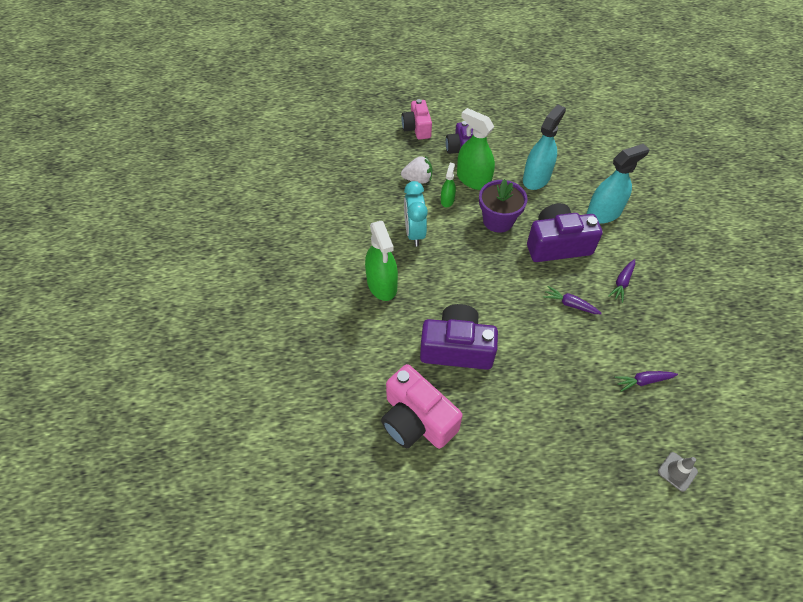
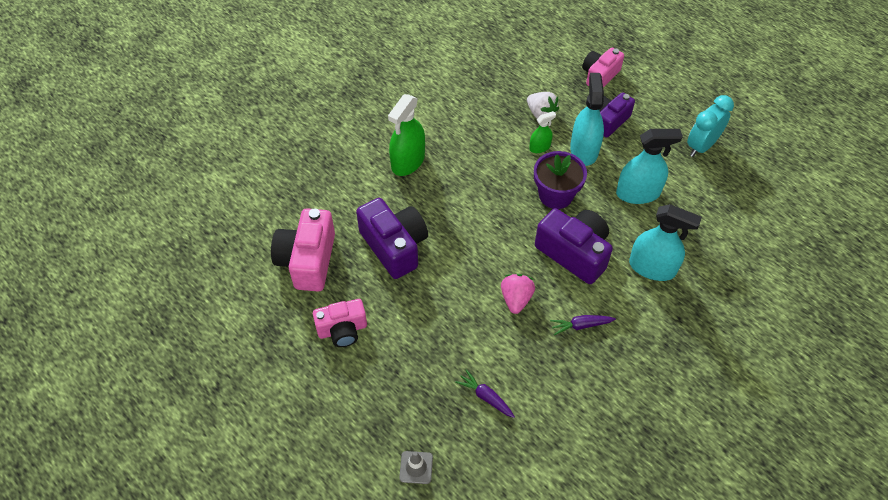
camera: 50 degrees right, 0 degrees up
turquoise clock [404,181,428,246] -> turquoise clock moved to [687,95,734,157]
green spray bottle [457,108,495,190] -> turquoise spray bottle [570,73,604,166]
purple carrot [543,286,602,314] -> pink strawberry [501,274,535,314]
none -> pink camera [313,299,367,347]

